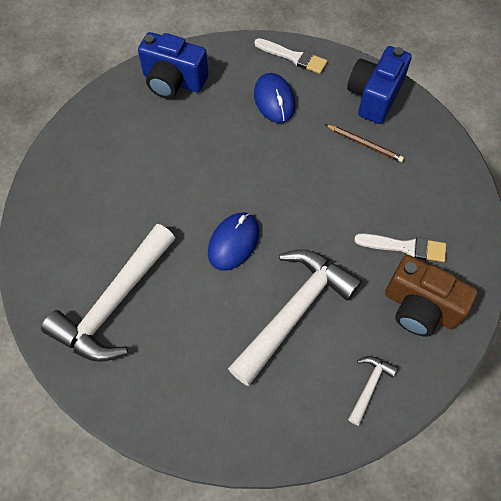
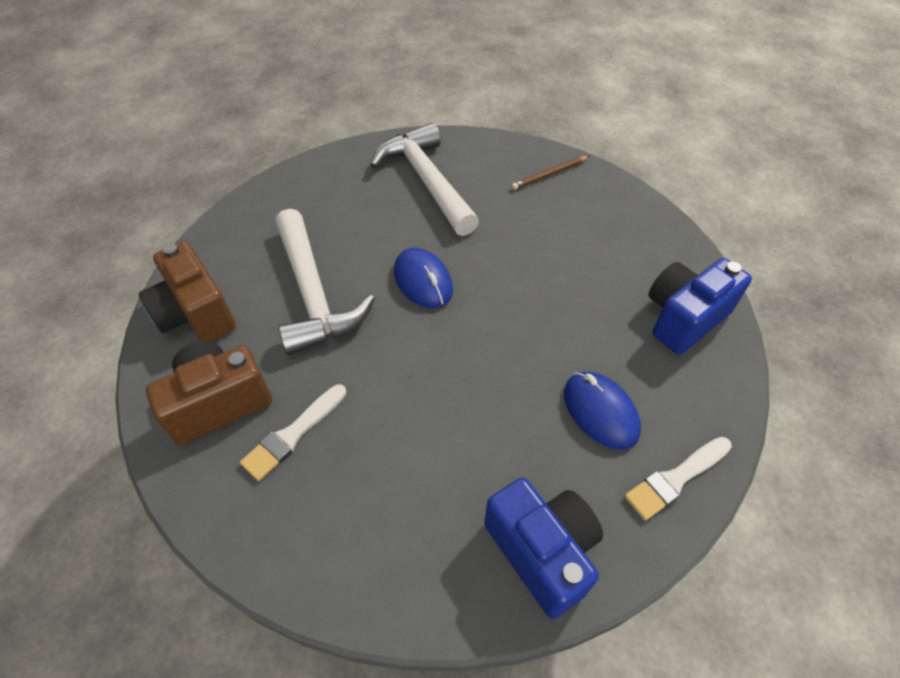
camera: 120 degrees right, 10 degrees down
blue mouse [254,73,296,123] -> blue mouse turned 45 degrees clockwise [564,372,641,450]
brown pencil [325,124,404,162] -> brown pencil moved to [511,156,589,190]
white hammer [348,356,398,425] -> brown camera [138,241,236,342]

